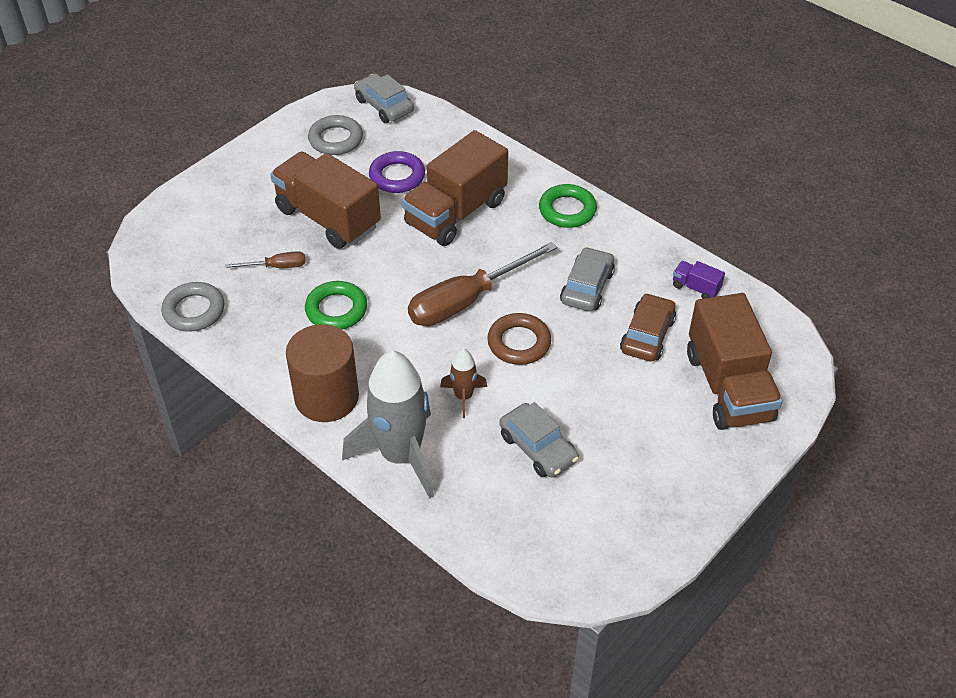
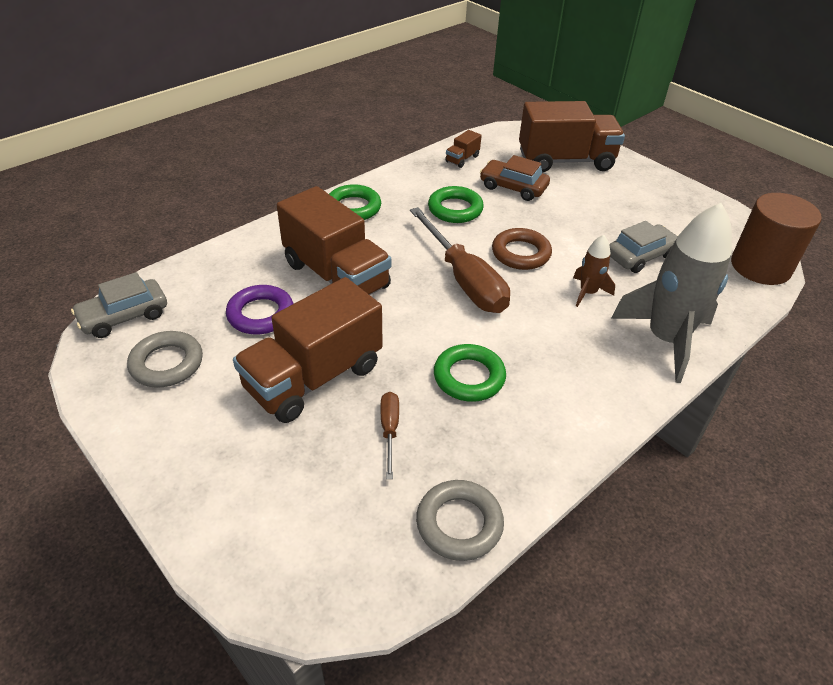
camera: 85 degrees left, 5 degrees down
brown cylinder [286,324,359,422] -> brown cylinder moved to [731,193,822,285]
grey car [560,247,615,311] -> green ring [428,186,484,223]
purple truck [673,261,725,299] -> brown truck [445,130,482,168]

